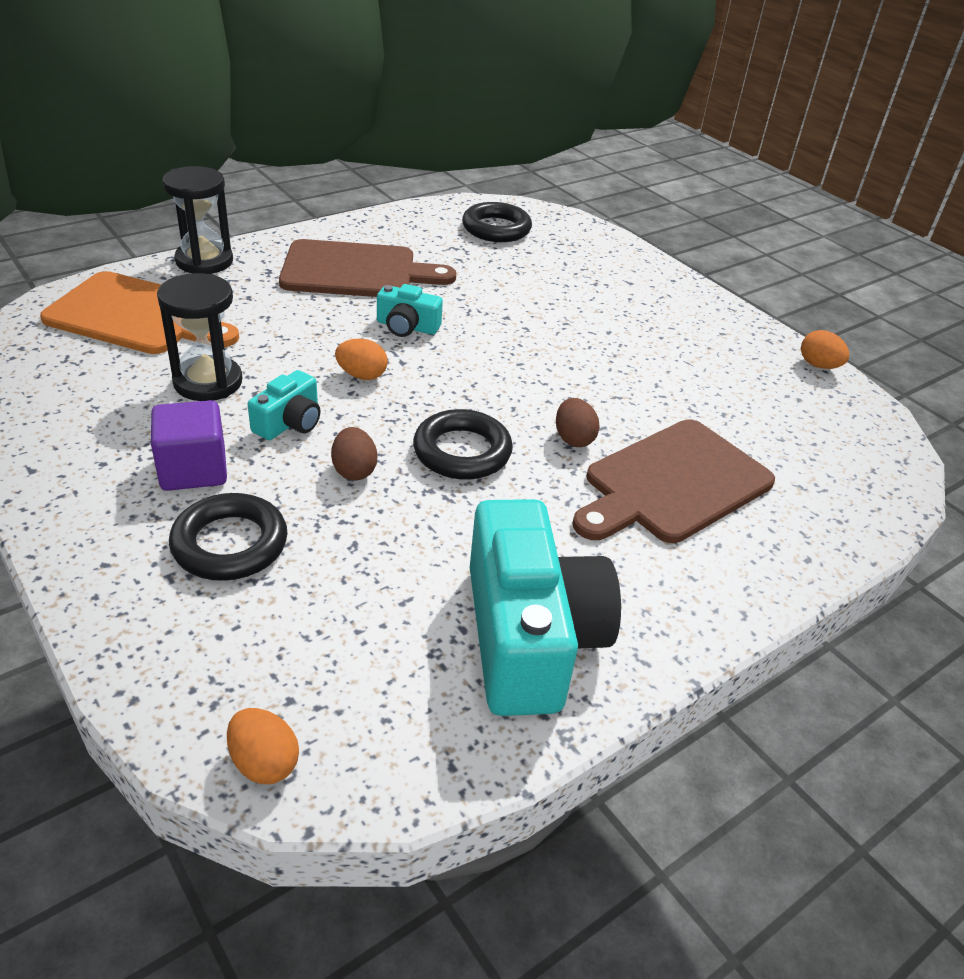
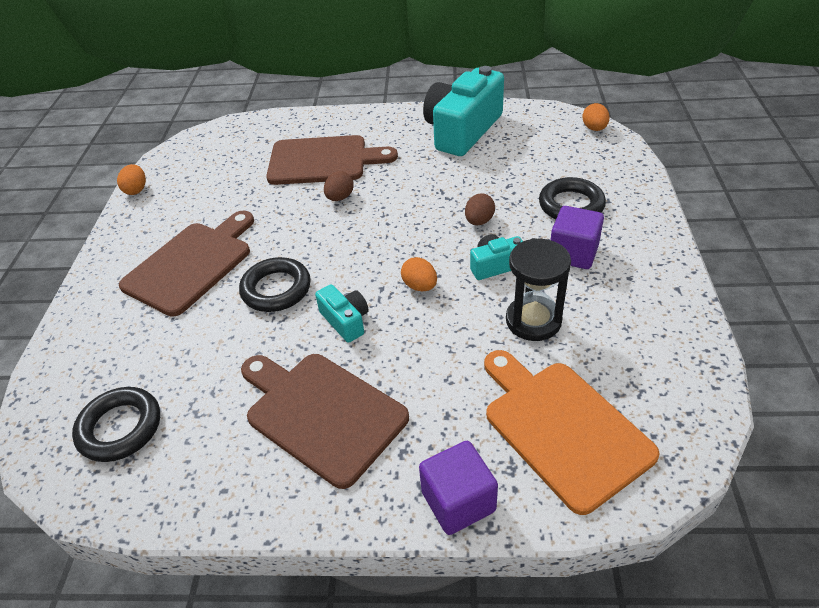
camera: 135 degrees left, 5 degrees up
black hourglass [162,166,233,274] -> purple cube [419,441,498,535]
black ring [413,409,513,480] -> black ring moved to [239,257,311,312]
none -> brown cutting board [119,211,254,317]

